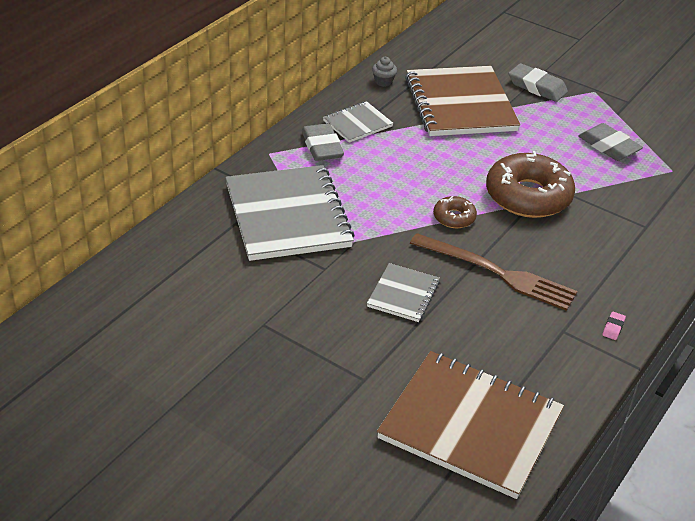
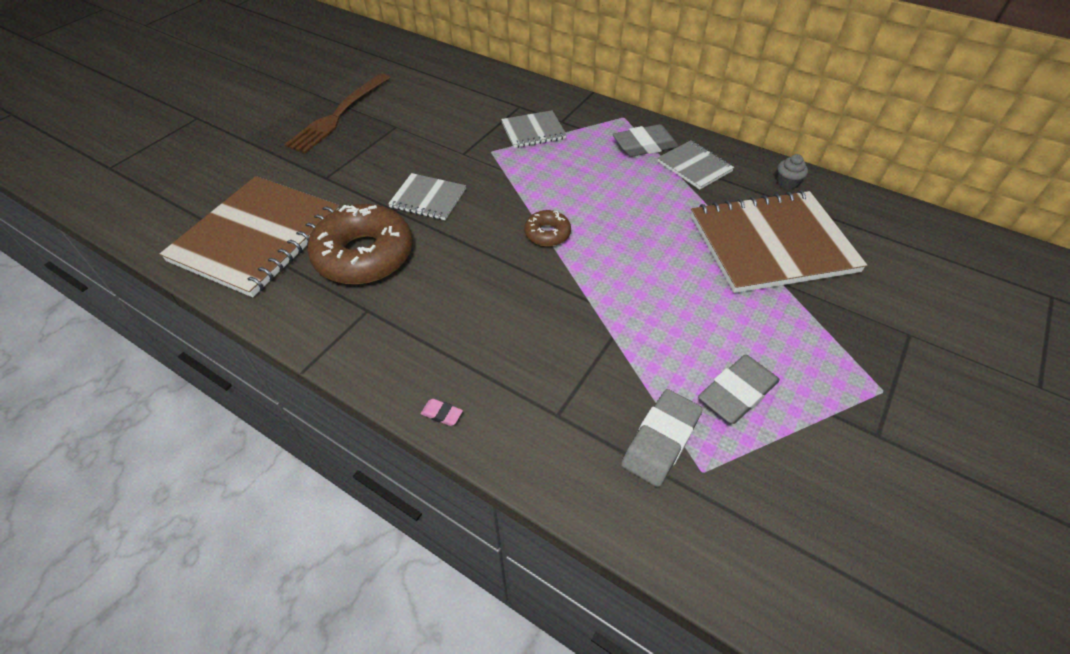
camera: 90 degrees right, 10 degrees up
grey notebook [225,165,355,261] -> grey notebook [501,110,567,148], size x0.49
brown fork [410,233,577,311] -> brown fork moved to [284,73,390,154]
brown donut [486,151,575,218] -> brown donut moved to [307,204,413,284]
grey eraser [509,63,568,102] -> grey eraser moved to [621,389,703,487]
pink eraser [602,311,626,340] -> pink eraser moved to [421,399,463,426]

